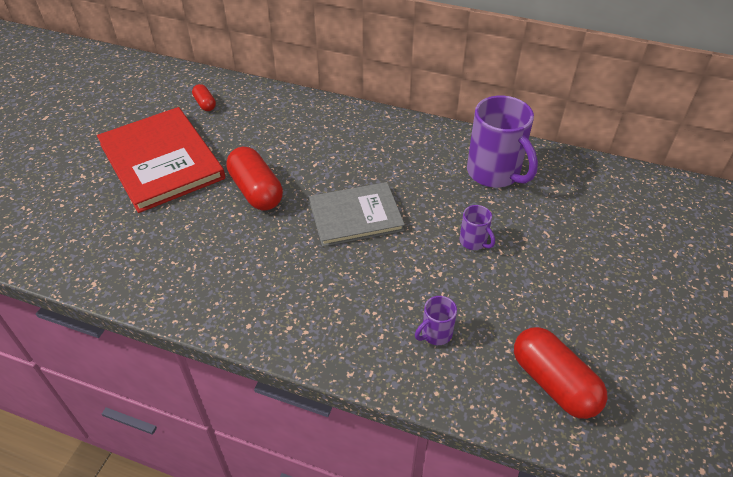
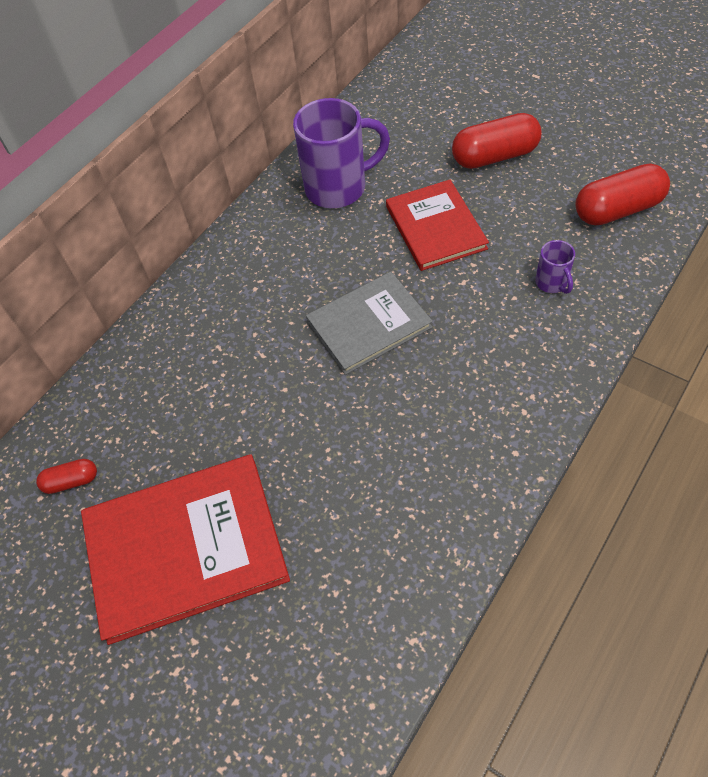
camera: 70 degrees left, 10 degrees up
red capsule [226,147,283,211] -> red capsule moved to [452,113,542,169]
grey book [309,182,405,247] -> grey book turned 60 degrees clockwise [306,272,433,375]
purple mug [459,205,495,250] -> red book [386,180,489,271]

